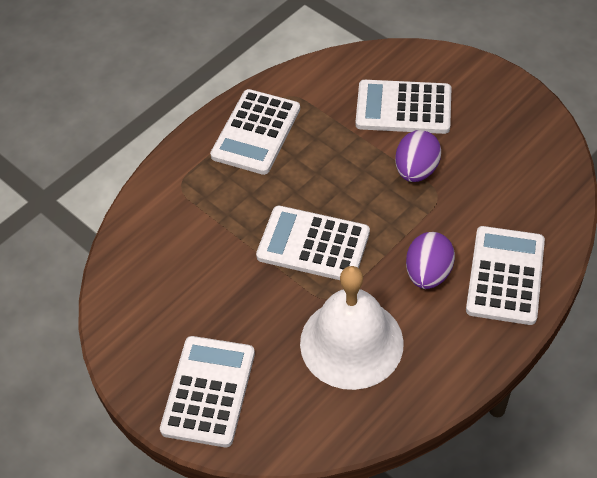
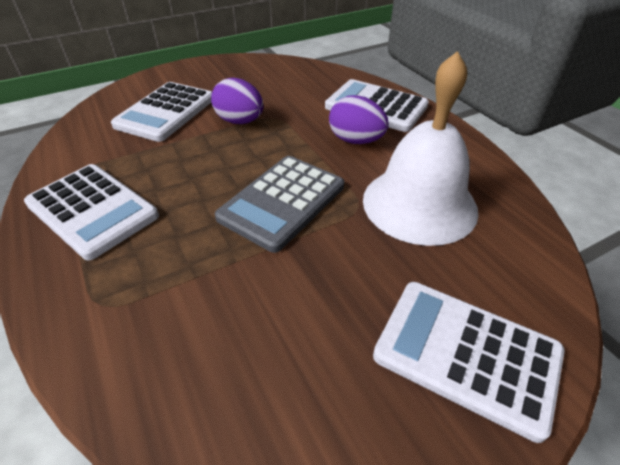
camera: 75 degrees left, 10 degrees down
white calculator [256,206,370,280] -> grey calculator [215,156,344,253]

